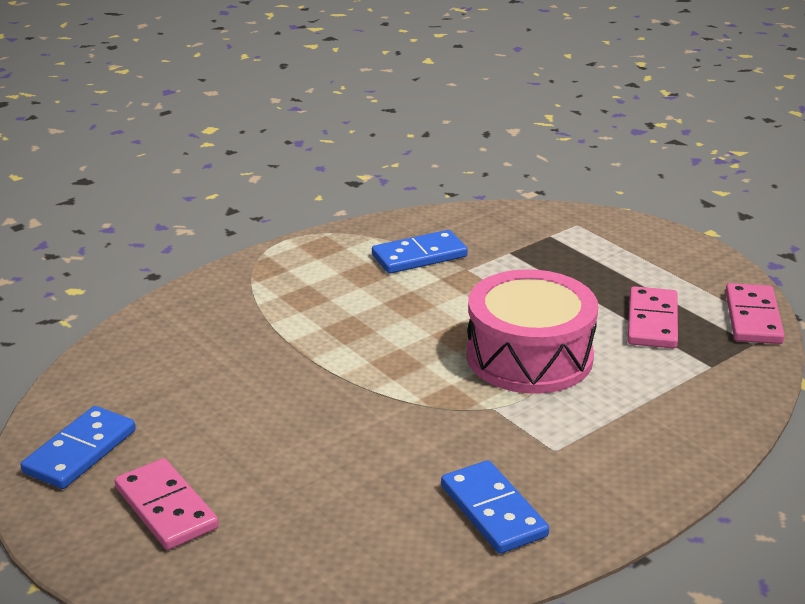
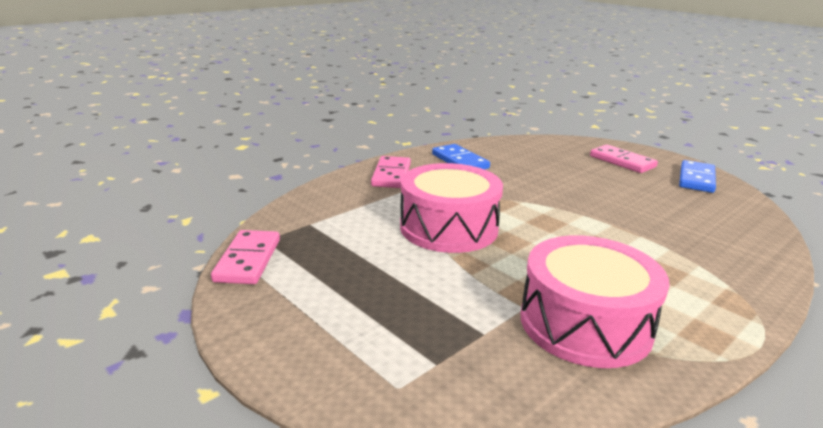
camera: 175 degrees right, 5 degrees down
blue domino [372,230,468,274] -> pink drum [521,235,670,368]
pink domino [628,286,678,349] -> pink domino moved to [371,156,411,188]

